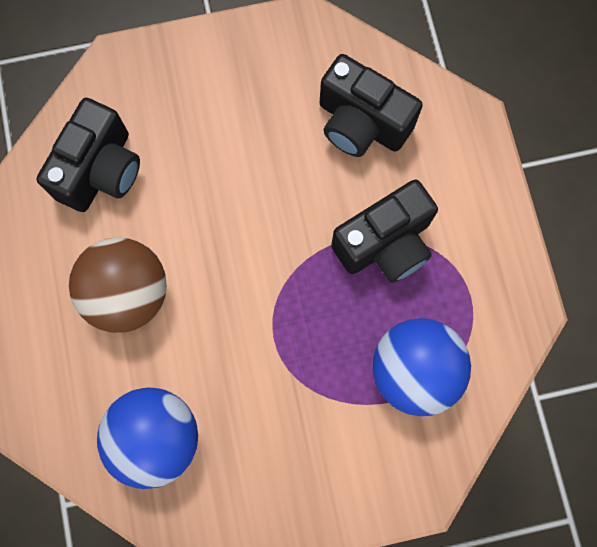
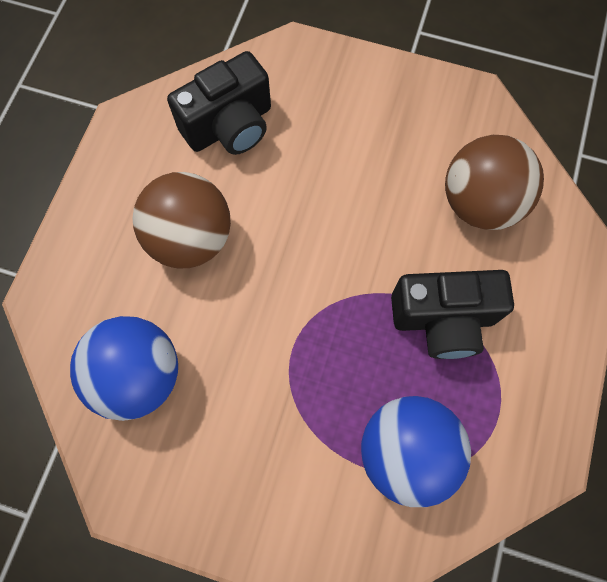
camera: 30 degrees right, 5 degrees down
black camera [320,54,423,157] -> brown ball [445,135,544,230]

